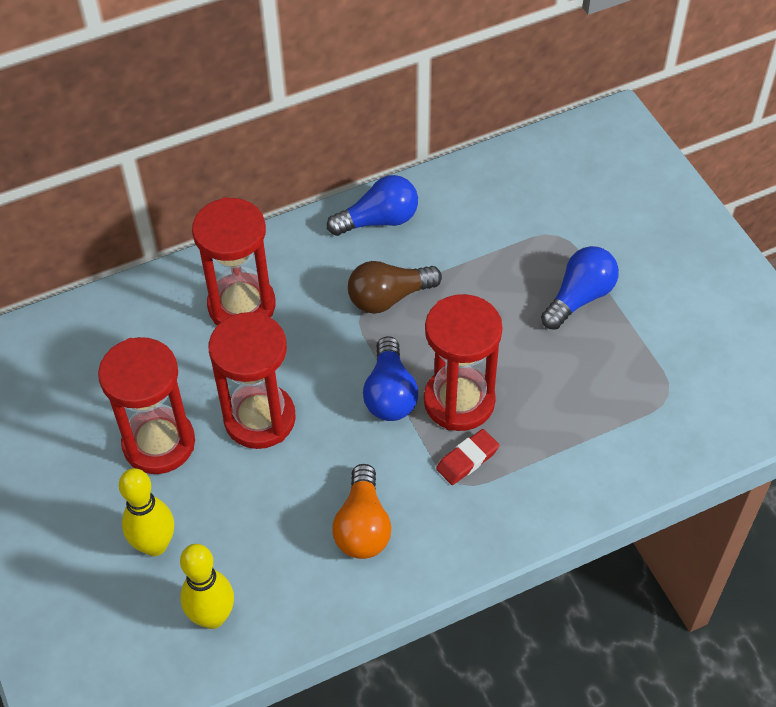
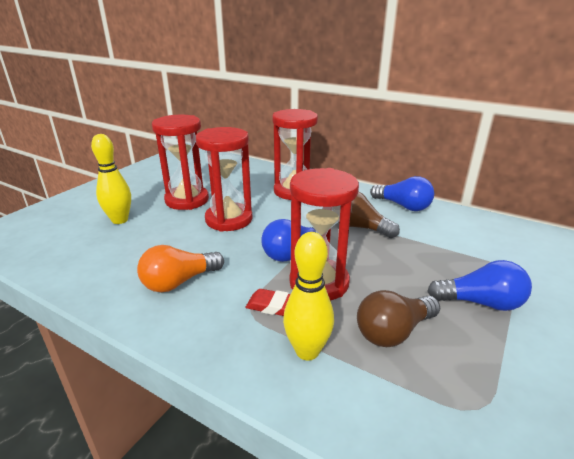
camera: 55 degrees right, 25 degrees down
yellow bowling pin [180,544,234,629] -> yellow bowling pin moved to [283,232,334,361]
none -> brown light bulb [357,290,440,347]

